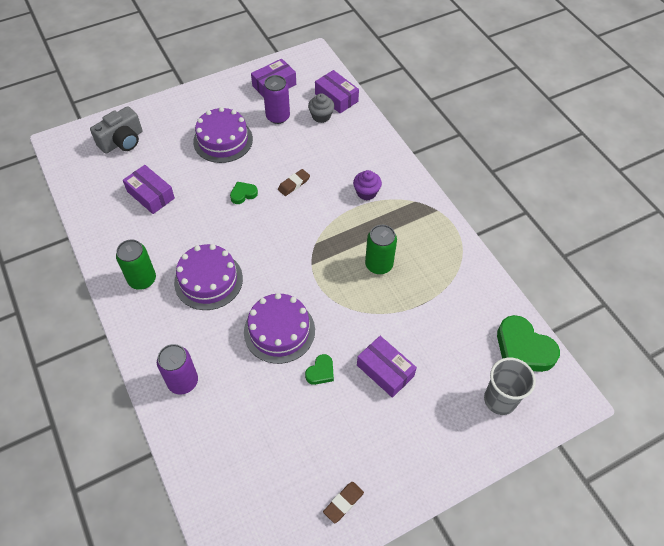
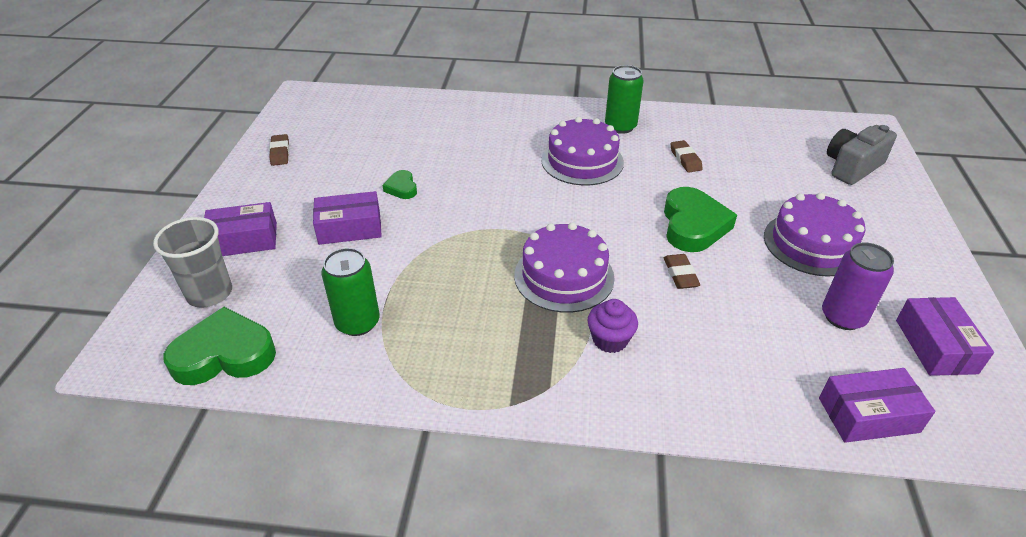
camera: 125 degrees right, 15 degrees down
grey camera [90,106,142,154] -> grey camera turned 60 degrees clockwise [827,125,897,185]
purple box [123,165,175,214] -> purple box moved to [204,202,277,256]
purple can [157,344,198,395] -> none
green heart [230,182,258,204] -> green heart [664,187,737,252], size x1.99
purple cake [244,293,315,364] -> purple cake moved to [514,222,615,313]
grey cupcake [308,93,334,123] -> none
green can [365,225,397,274] -> green can moved to [321,248,380,336]
none -> brown eraser [670,140,703,173]

